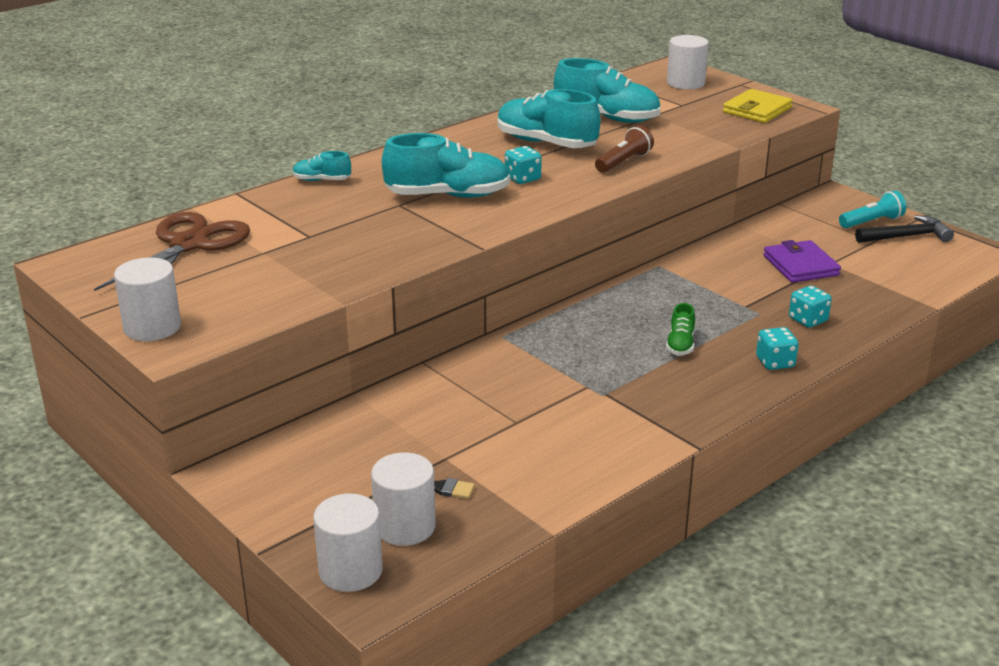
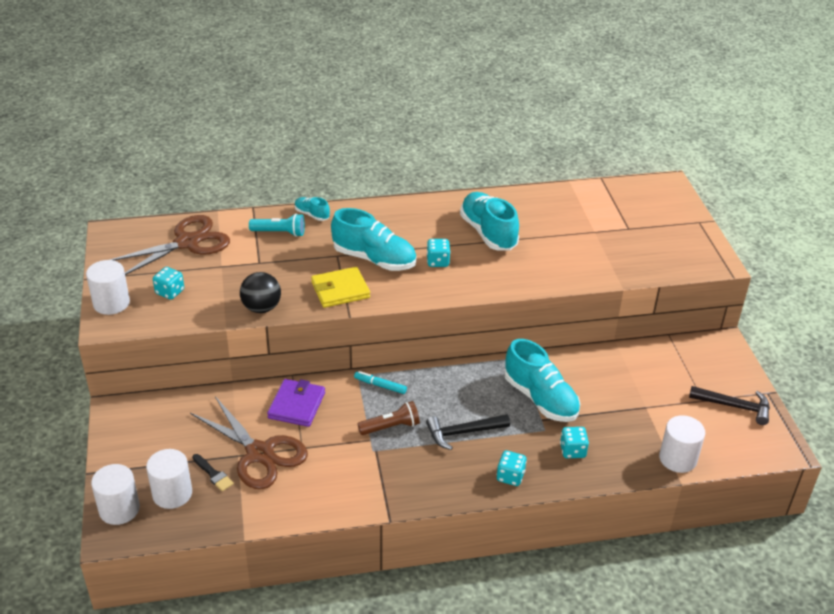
camera: 30 degrees right, 10 degrees up
turquoise shoe [554,58,661,123] -> turquoise shoe moved to [505,339,580,422]
brown flashlight [595,125,654,173] -> brown flashlight moved to [358,401,420,435]
green shoe [666,303,695,356] -> black hammer [426,414,510,450]
white cylinder [667,35,709,90] -> white cylinder moved to [659,415,705,473]
yellow wallet [723,89,793,123] -> yellow wallet moved to [311,267,370,308]
purple wallet [763,240,841,283] -> purple wallet moved to [267,379,325,427]
turquoise flashlight [839,191,906,228] -> turquoise flashlight moved to [249,214,305,237]
none -> turquoise dice [153,267,184,300]
none -> brown scissors [190,396,308,489]
none -> black ball [240,272,281,313]
none -> turquoise marker [354,371,407,394]

